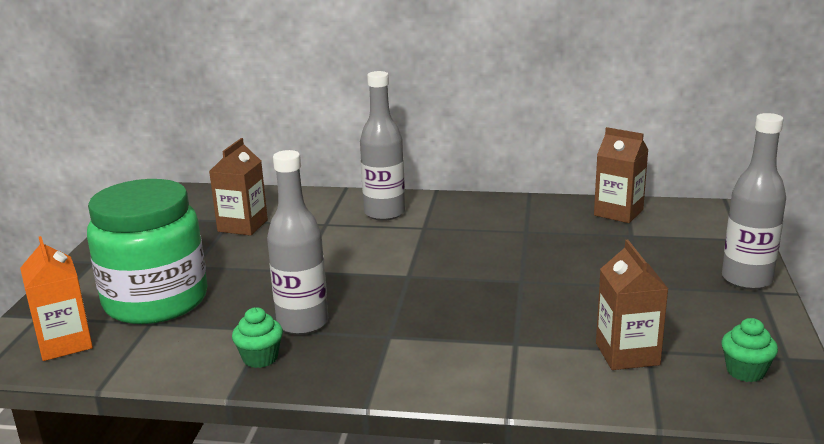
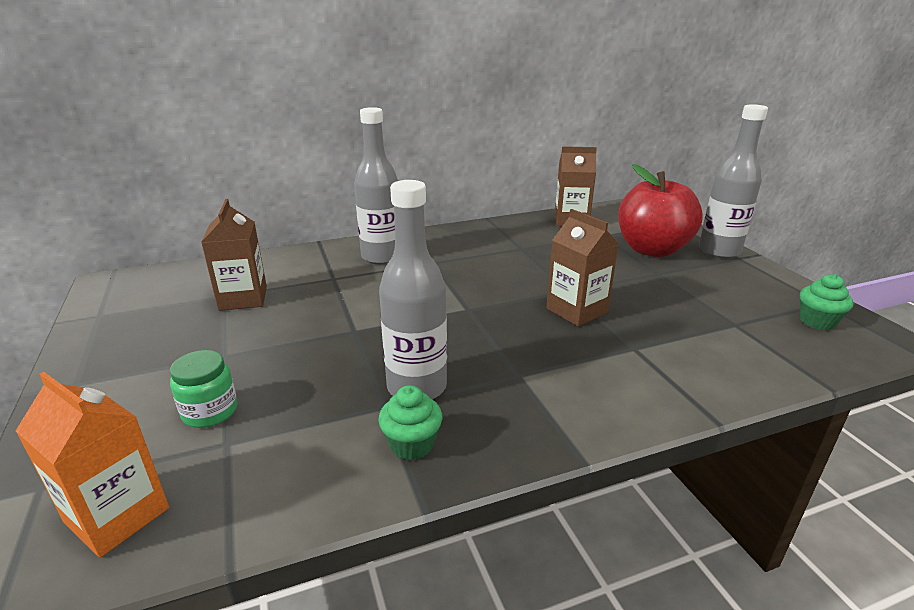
camera: 30 degrees left, 5 degrees up
green jar [87,179,208,324] -> green jar [170,350,238,428], size x0.40
brown carton [596,240,668,370] -> brown carton moved to [546,209,619,326]
none -> red apple [618,164,703,257]

